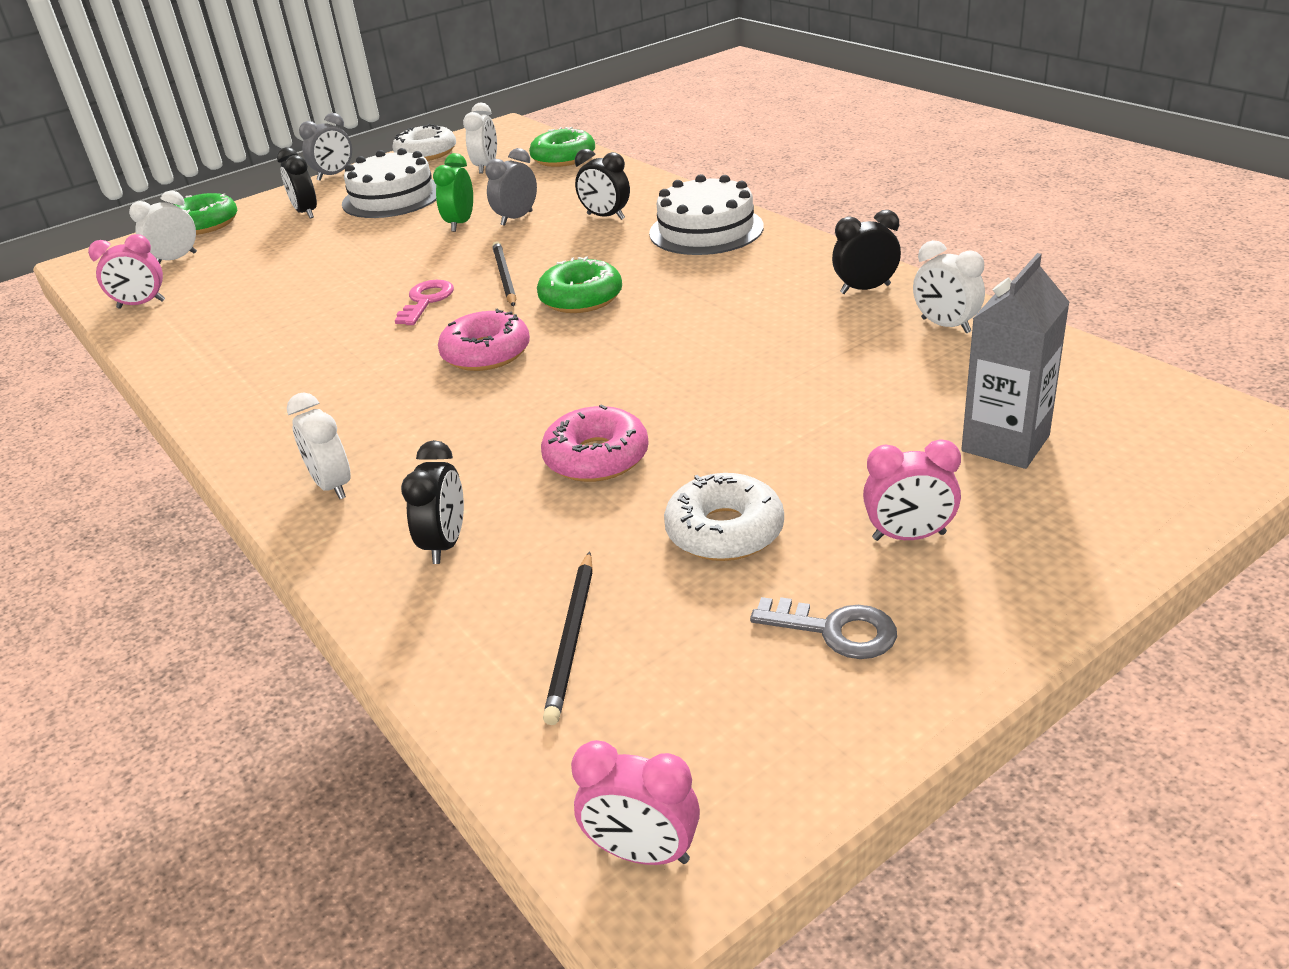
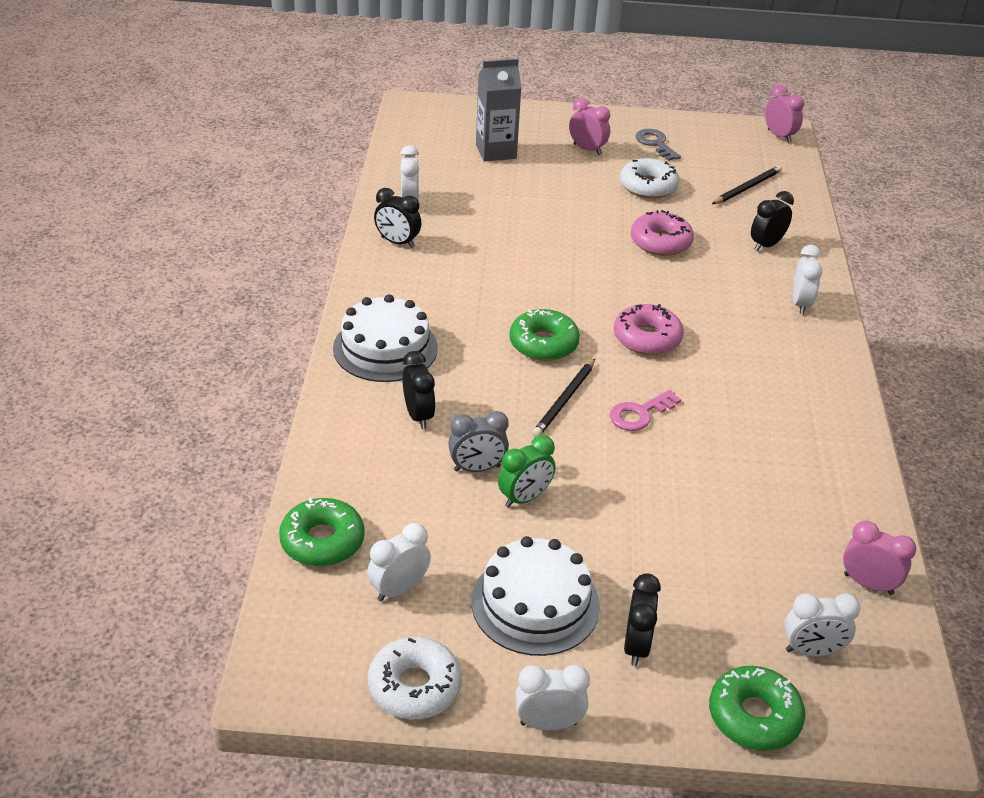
camera: 145 degrees left, 5 degrees up
grey clock [299,113,352,181] -> white clock [515,665,590,730]

